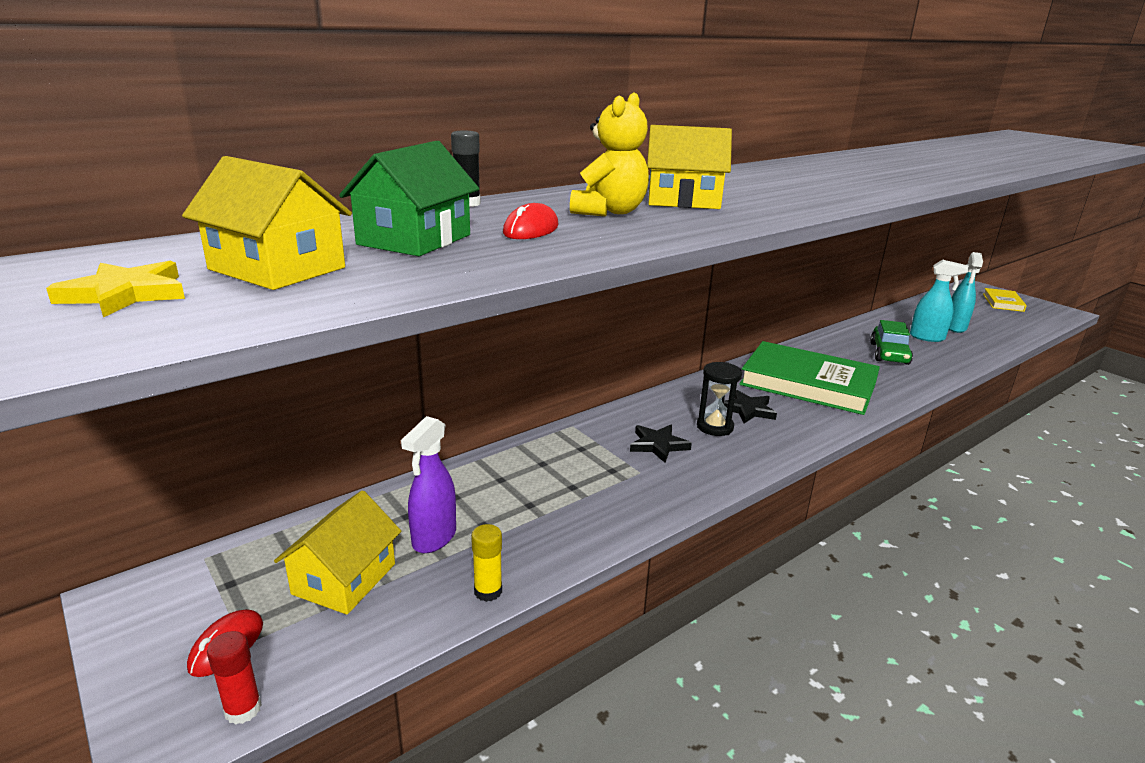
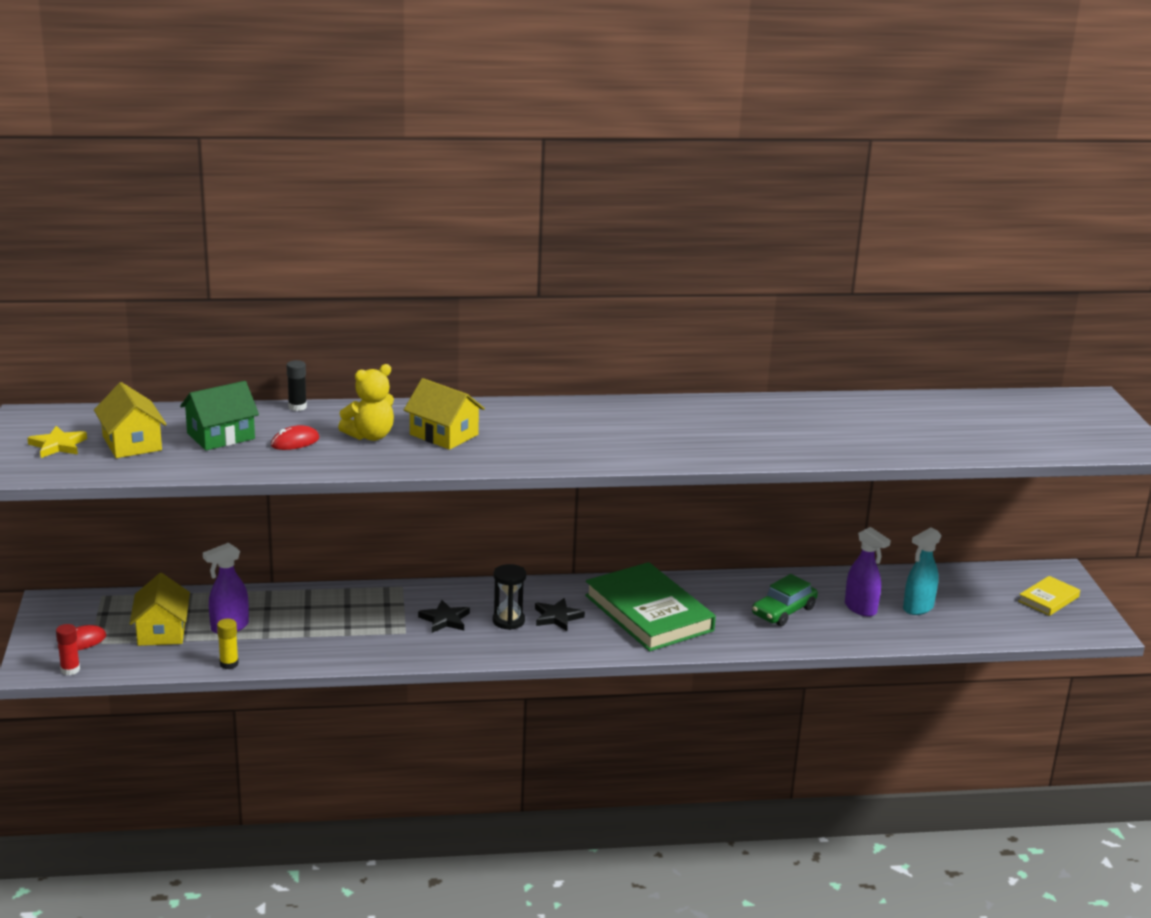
camera: 30 degrees right, 0 degrees up
yellow house [274,490,401,615] -> yellow house turned 60 degrees counterclockwise [129,573,190,646]
turquoise spray bottle [910,259,969,342] -> purple spray bottle [845,527,891,617]

